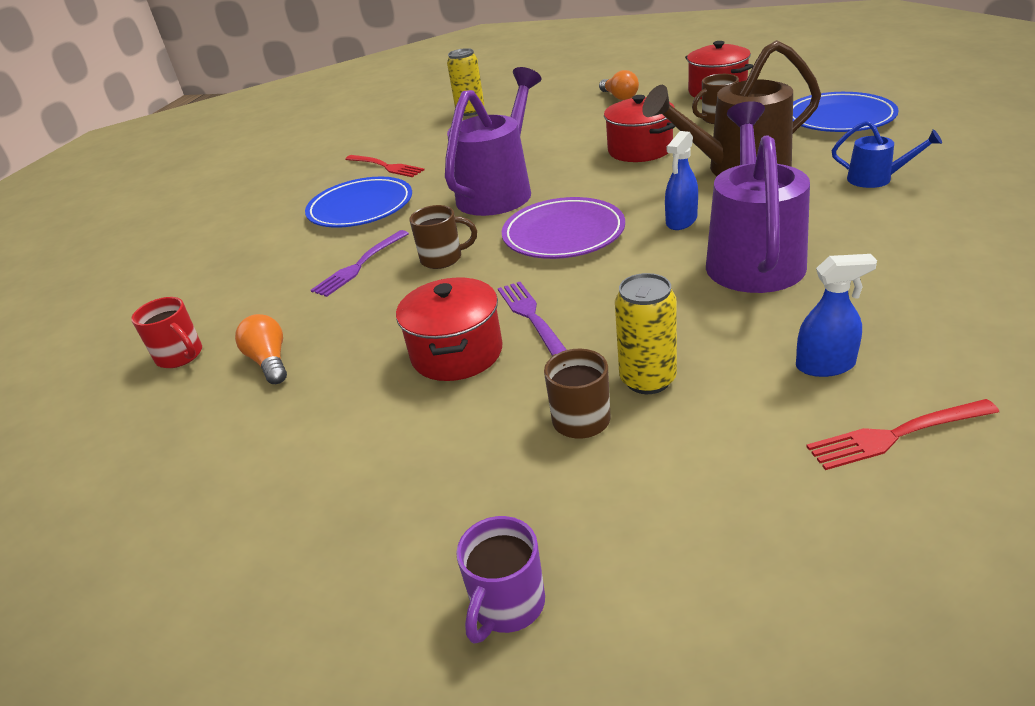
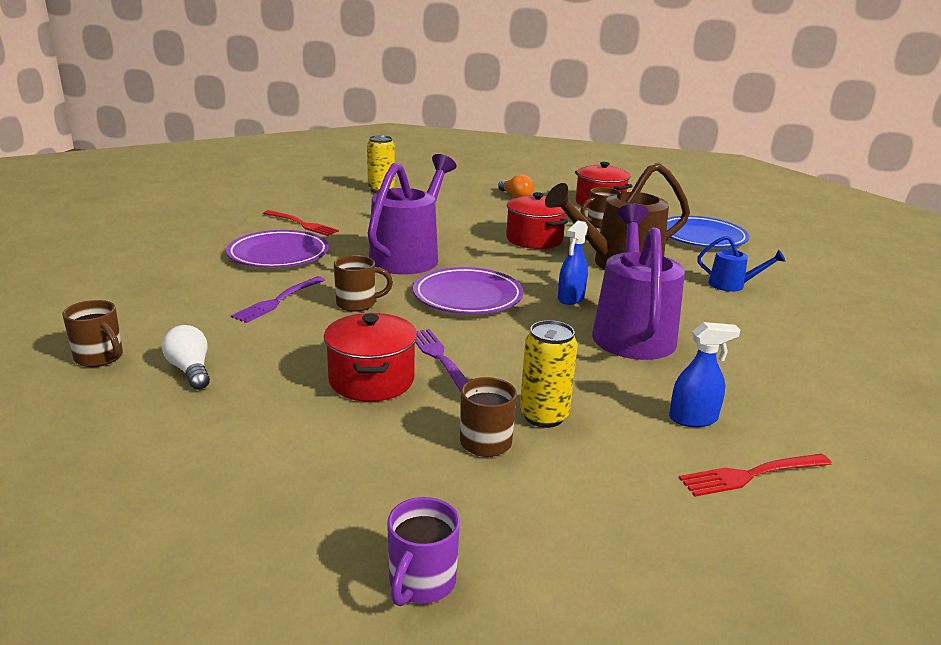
camera: 10 degrees left, 10 degrees down
red mug [131,297,202,368] -> brown mug [62,300,123,367]
orange light bulb [235,314,287,384] -> white light bulb [162,325,210,390]
blue plate [305,177,412,228] -> purple plate [226,230,329,268]

